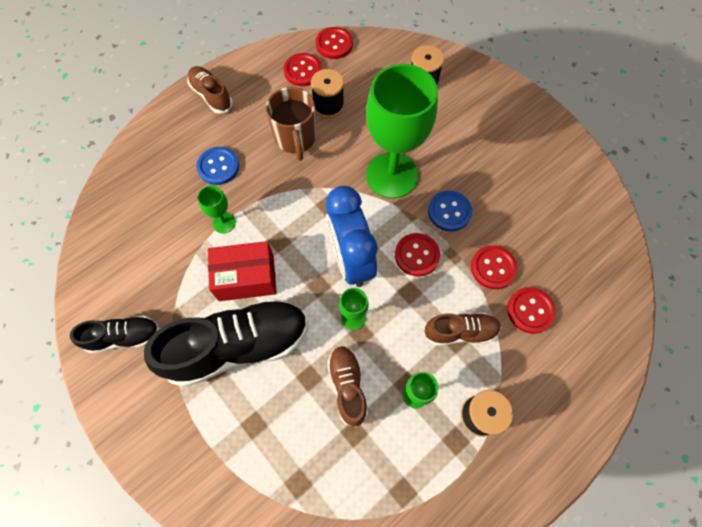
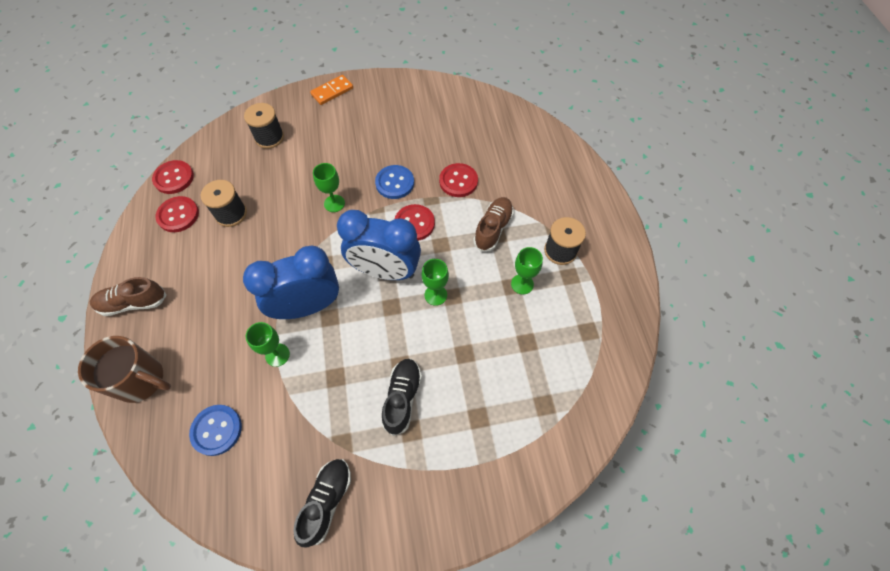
camera: 60 degrees left, 5 degrees down
black shoe [144,298,308,387] -> black shoe [382,359,422,436], size x0.52
blue button [196,147,239,185] -> blue button moved to [189,405,242,456]
red box [208,241,277,301] -> none
brown mug [266,87,316,161] -> brown mug moved to [78,336,171,403]
brown shoe [327,346,368,427] -> none
green goblet [366,64,438,198] -> green goblet [313,163,345,212], size x0.42
red button [507,287,556,334] -> none
none -> blue clock [243,246,339,319]
none -> orange domino [310,75,353,105]

